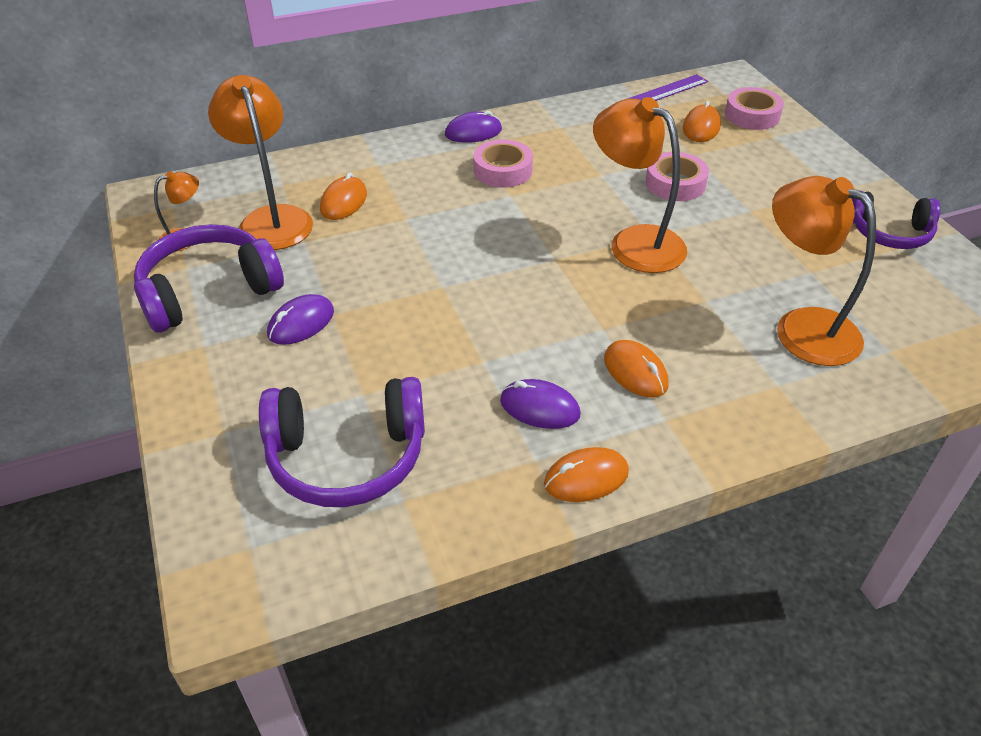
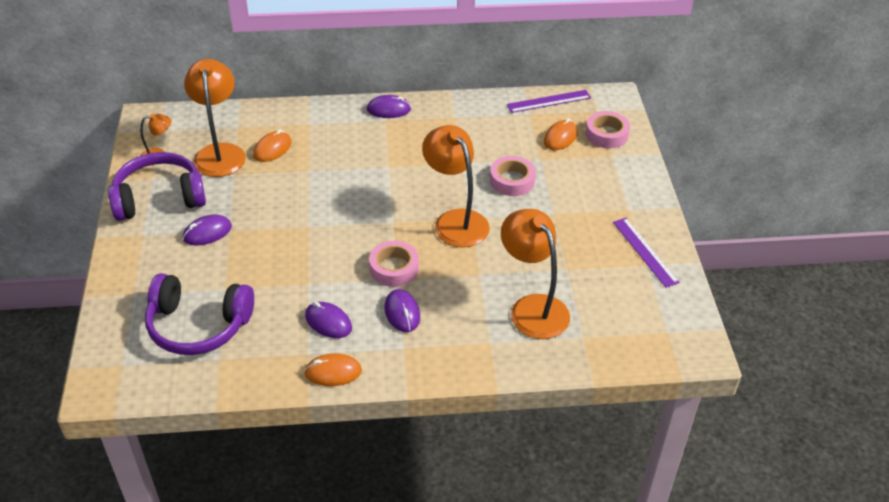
camera: 15 degrees right, 0 degrees up
pink tape [474,139,533,188] -> pink tape moved to [369,241,419,287]
orange mouse [604,340,669,397] -> purple mouse [385,289,420,332]
purple headphones [852,191,940,249] -> purple ruler [613,218,680,288]

